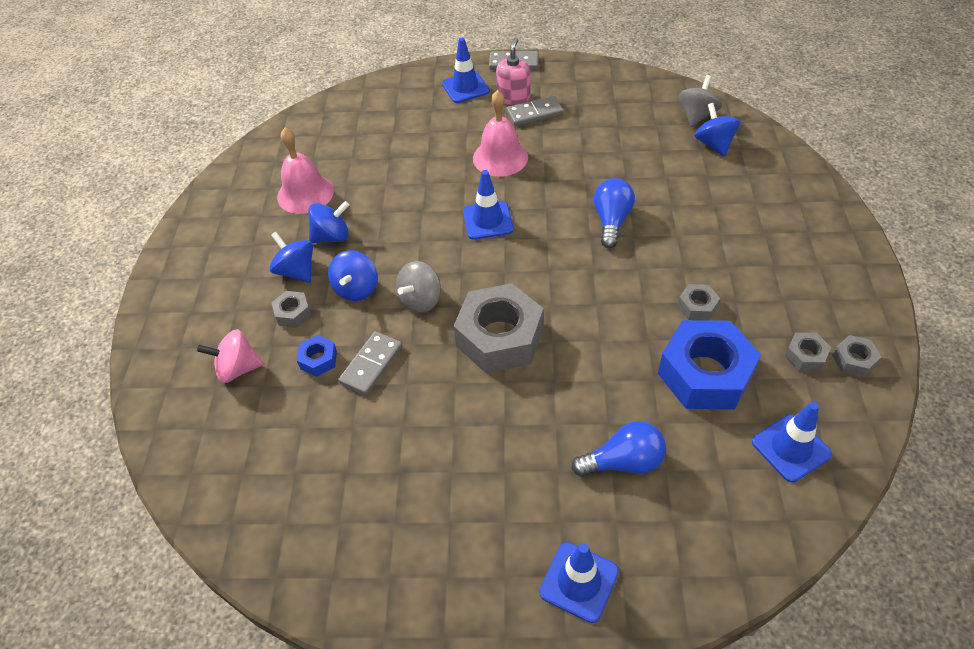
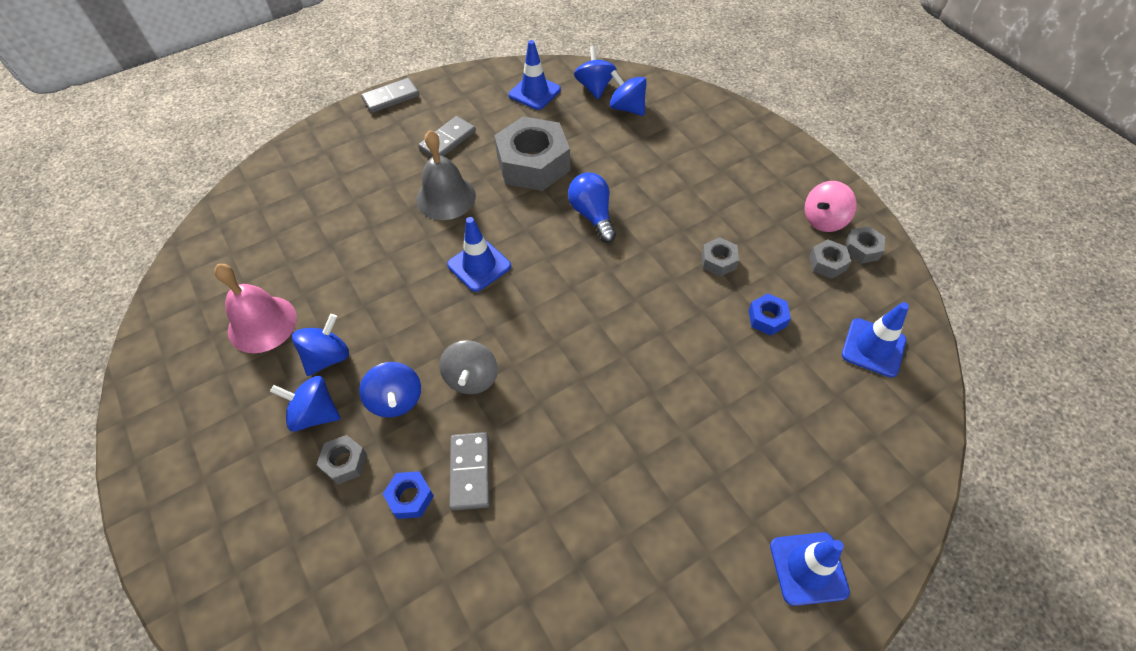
camera: 35 degrees left, 5 degrees up
pink spinning top [197,329,264,383] -> pink spinning top moved to [804,181,857,232]
blue traffic cone [442,38,490,103] -> blue traffic cone moved to [509,40,561,110]
grey nut [453,283,543,373] -> grey nut moved to [494,116,570,191]
pink bell [473,90,528,177] -> grey bell [416,130,476,220]
pink soap dispenser [496,38,530,105] -> none
blue light bulb [572,421,666,477] -> none
blue nut [658,320,761,410] -> blue nut [748,293,791,336], size x0.45
grey spinning top [679,75,722,127] -> blue spinning top [574,46,616,99]

